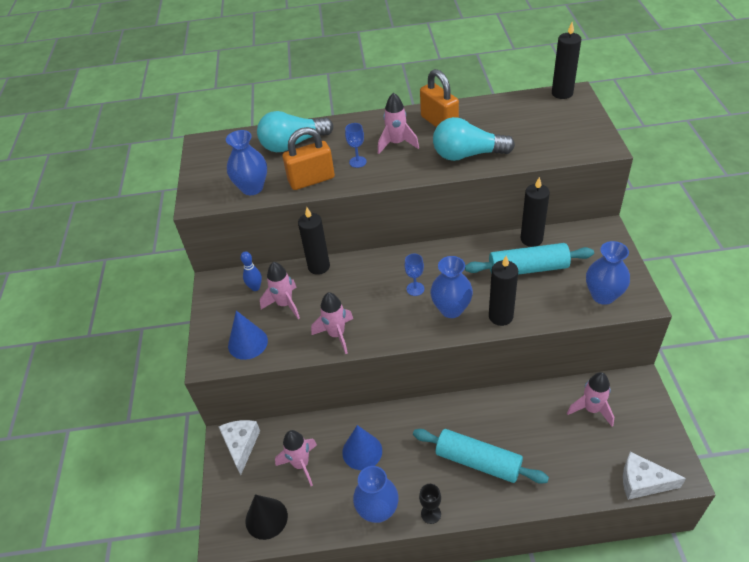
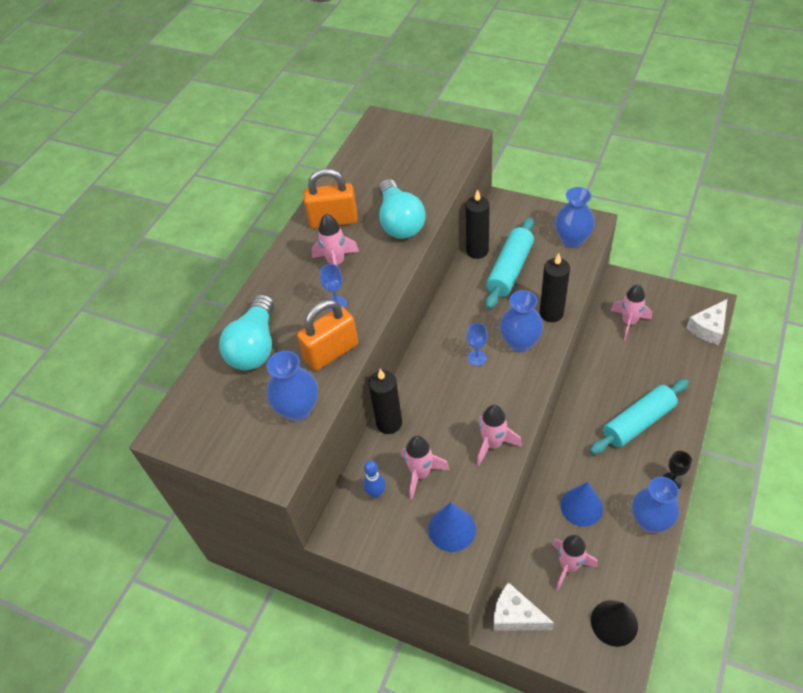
camera: 60 degrees left, 5 degrees up
orange padlock [283,127,335,190] -> orange padlock turned 45 degrees clockwise [297,299,358,371]
turquoise light bulb [433,117,515,161] -> turquoise light bulb turned 45 degrees counterclockwise [379,179,425,239]
black candle [552,22,581,99] -> none

